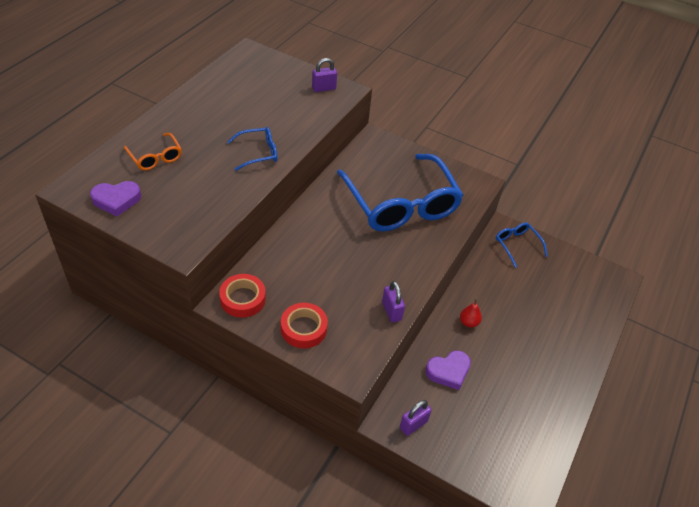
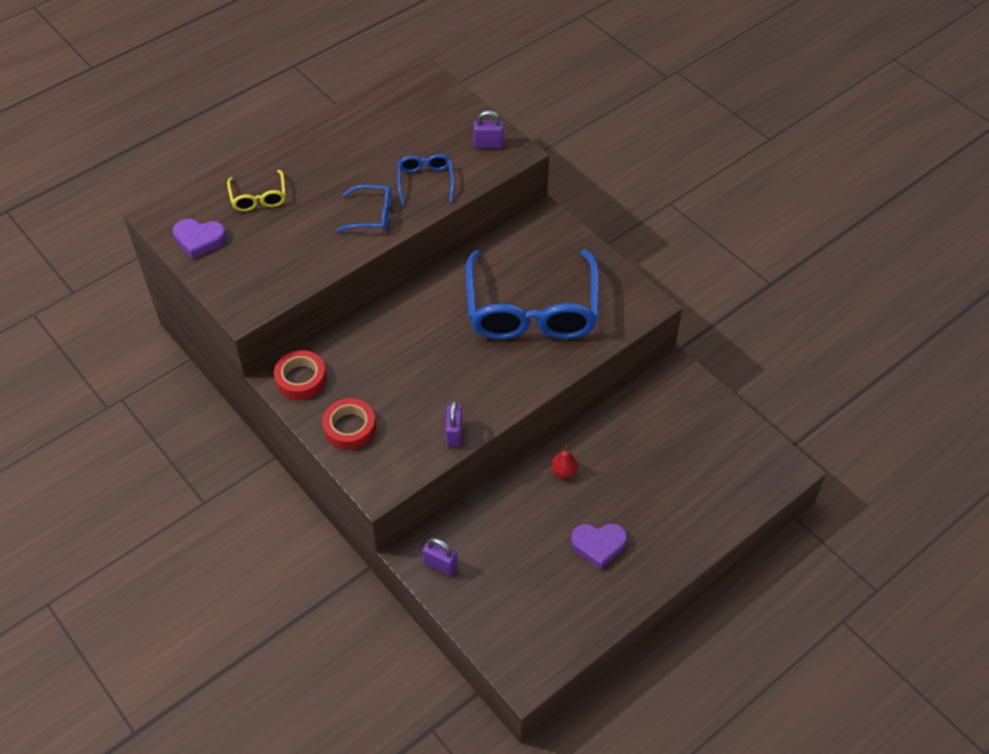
camera: 25 degrees right, 5 degrees up
orange glasses [124,133,182,170] -> yellow glasses [227,170,286,211]
purple padlock [400,400,432,436] -> purple padlock turned 45 degrees clockwise [422,538,458,576]
purple heart [426,350,471,390] -> purple heart moved to [571,523,627,569]
blue glasses [496,222,548,268] -> blue glasses moved to [397,154,454,205]

